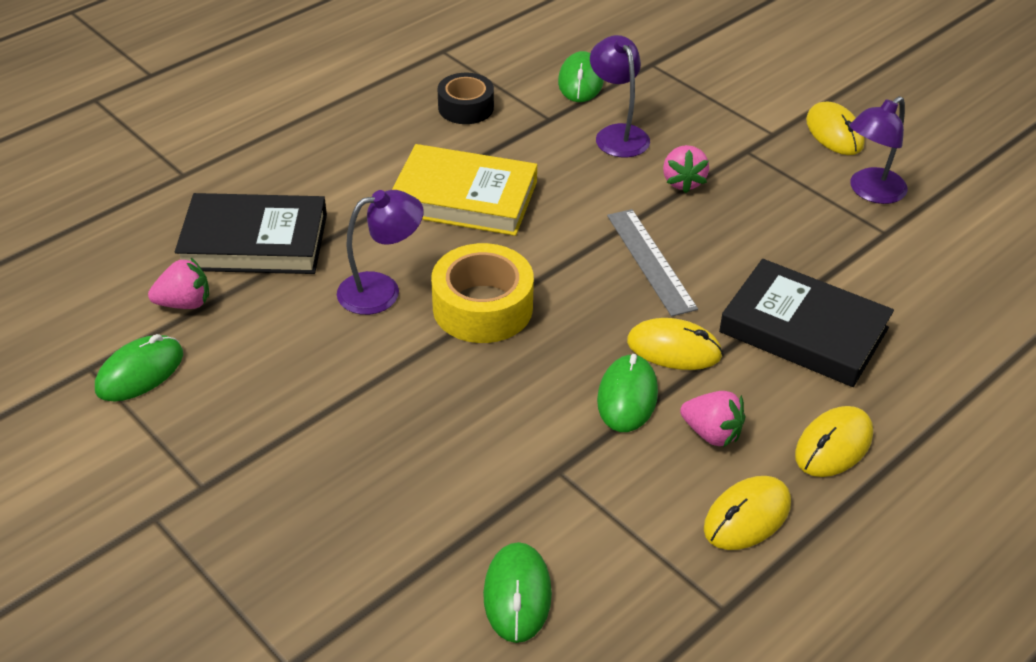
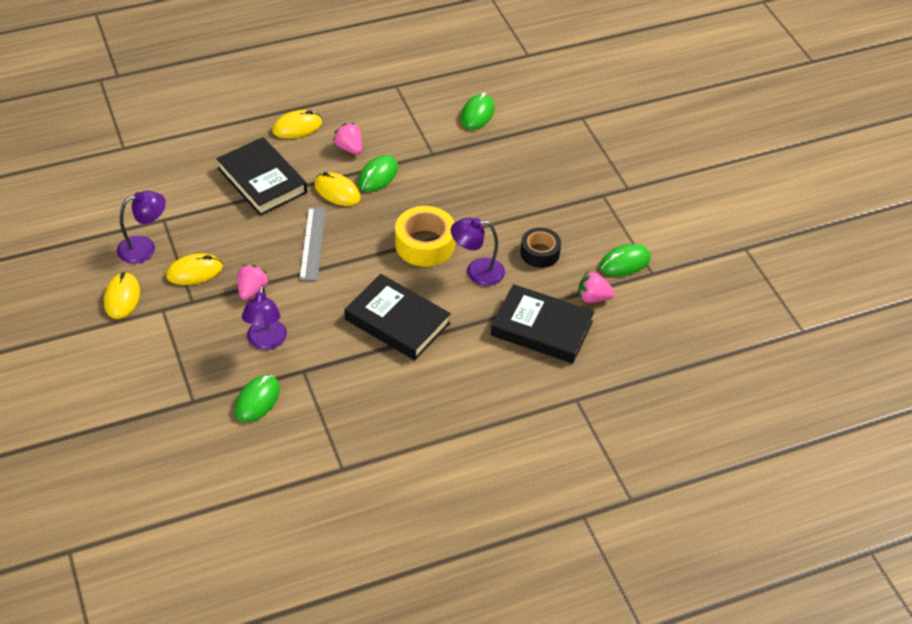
camera: 160 degrees left, 5 degrees up
yellow book [392,144,537,236] -> black book [344,274,451,360]
black tape [438,73,494,124] -> black tape moved to [520,228,561,268]
yellow mouse [704,476,791,550] -> yellow mouse moved to [166,253,223,285]

